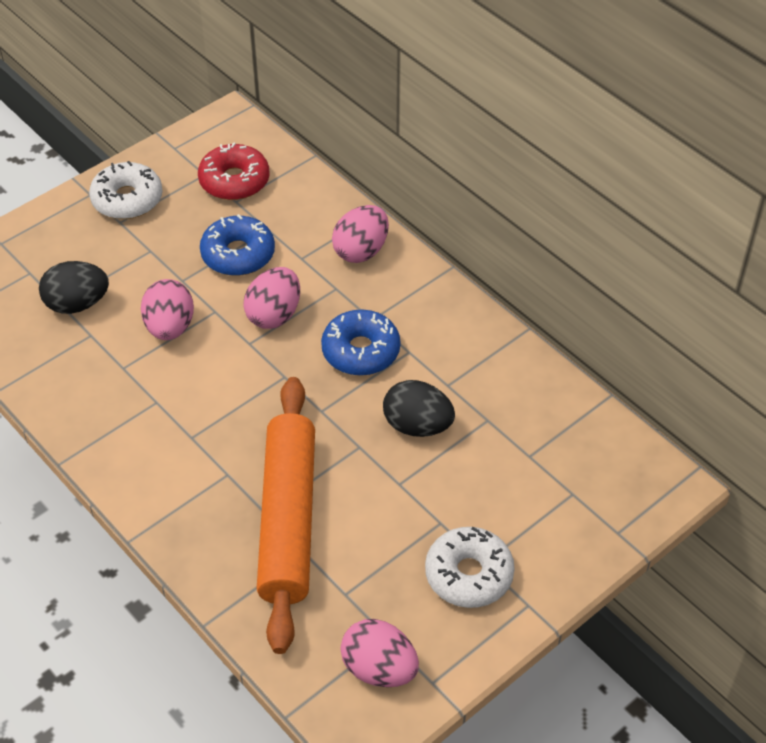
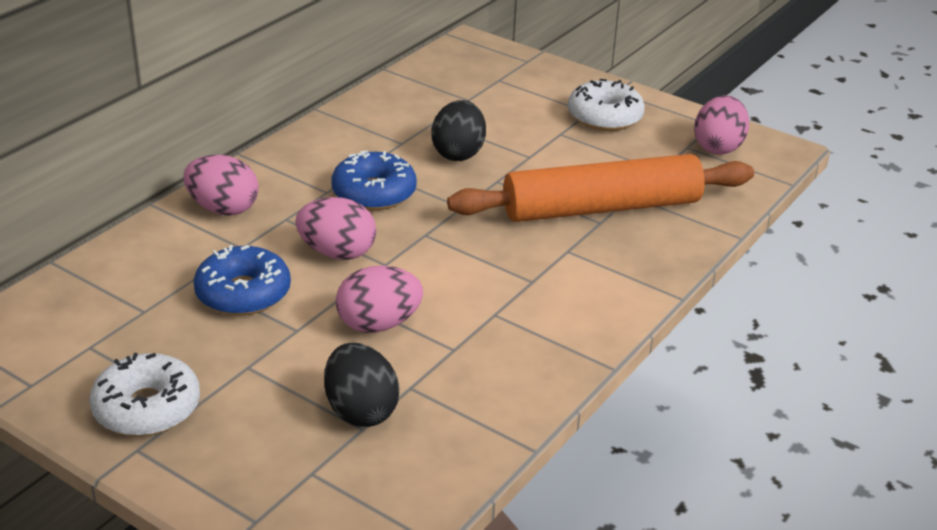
camera: 105 degrees left, 15 degrees down
red donut [198,142,269,200] -> none

